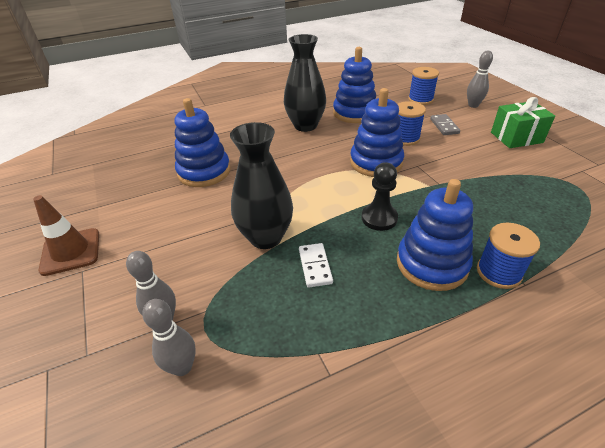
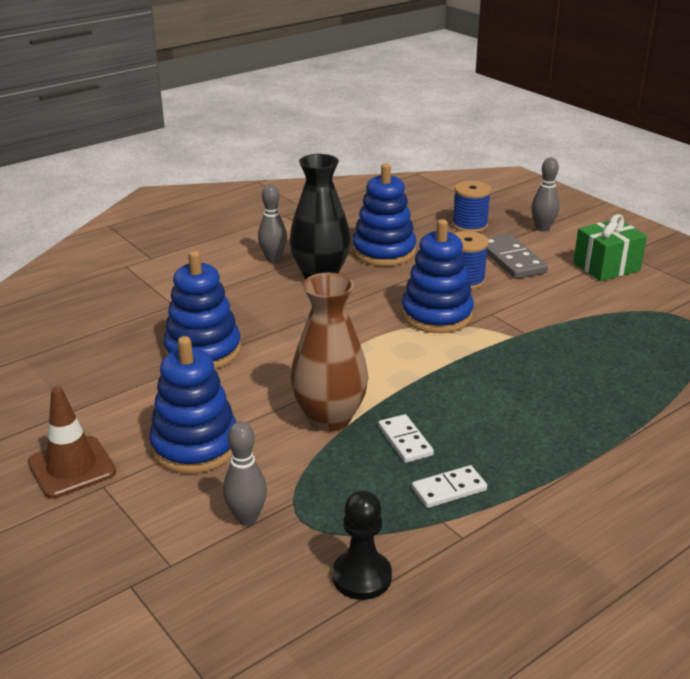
camera: 15 degrees left, 10 degrees down
grey bowling pin [142,299,196,376] -> grey bowling pin moved to [258,185,287,262]
black vase [230,122,293,249] -> brown vase [290,272,368,432]
black pawn [362,162,398,231] -> black pawn moved to [332,490,392,600]
blue stacking toy [397,179,473,291] -> blue stacking toy moved to [149,336,236,474]
grey domino [430,114,460,135] -> grey domino [487,234,548,279], size x1.57
blue spool [477,223,540,289] -> none
none -> white domino [412,465,487,508]

